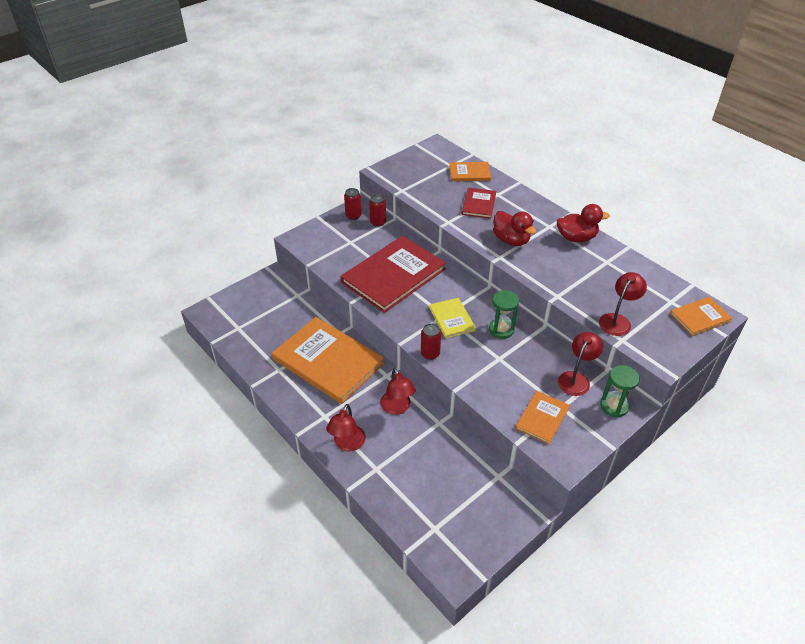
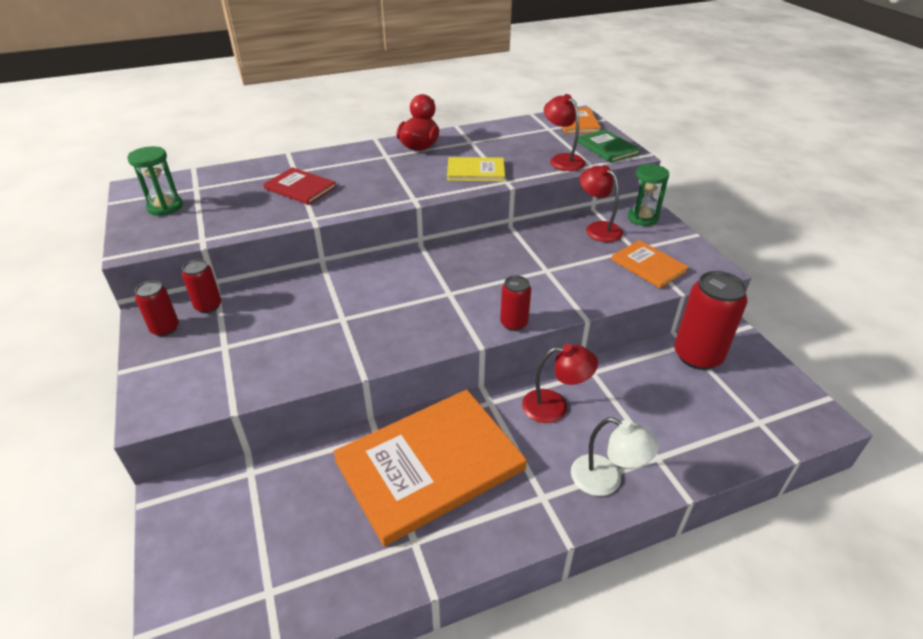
camera: 70 degrees left, 5 degrees down
red lamp [326,404,366,452] -> white lamp [571,417,659,496]
red book [340,236,446,313] -> none
yellow book [429,298,476,339] -> yellow book moved to [447,157,505,181]
orange book [449,162,491,181] -> none
green hourglass [489,290,519,339] -> green hourglass moved to [127,146,183,216]
red duck [493,211,536,246] -> none
none -> green book [577,129,641,163]
none -> red can [674,271,748,370]

